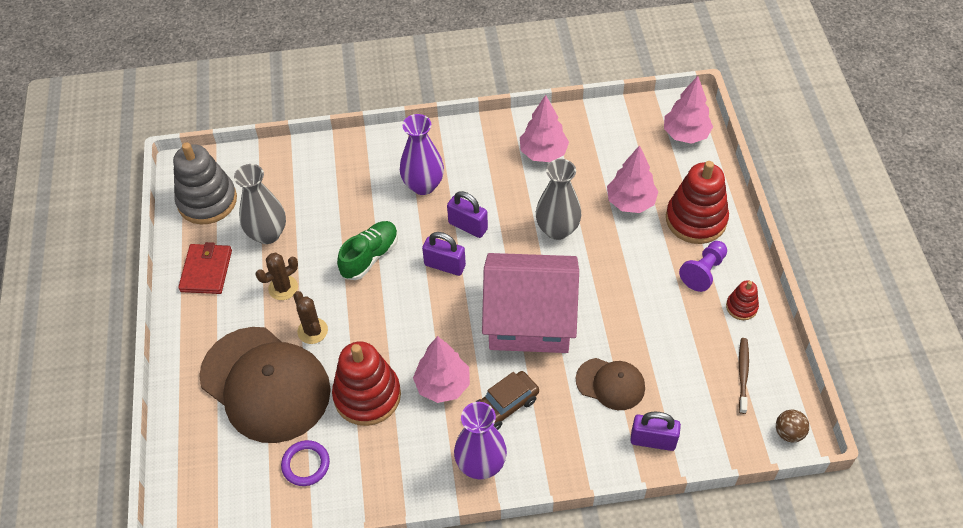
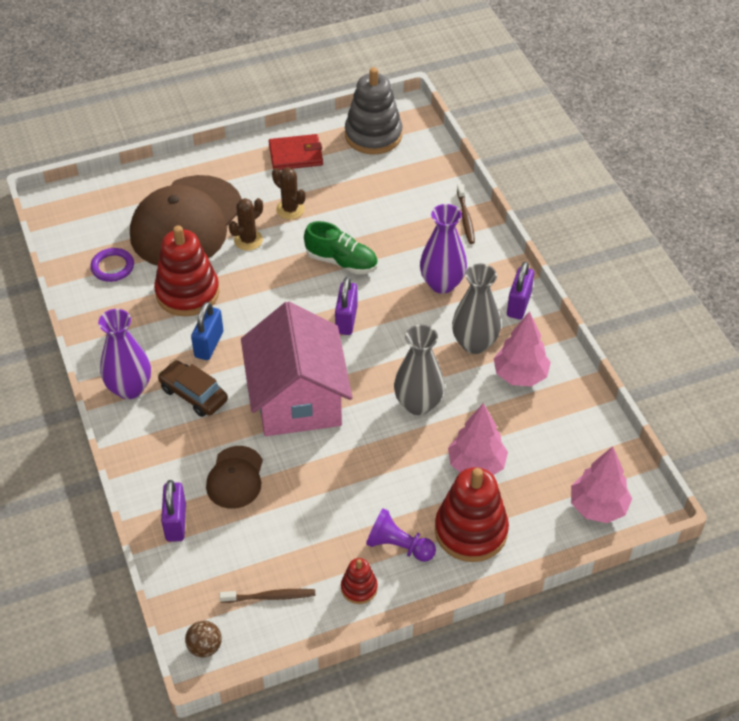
camera: 75 degrees right, 5 degrees down
grey vase [234,164,286,244] -> grey vase moved to [452,264,501,354]
pink tree [413,336,470,403] -> blue padlock [191,302,223,360]
purple padlock [447,191,488,238] -> purple padlock moved to [507,262,534,319]
none -> brown toothbrush [457,184,475,244]

